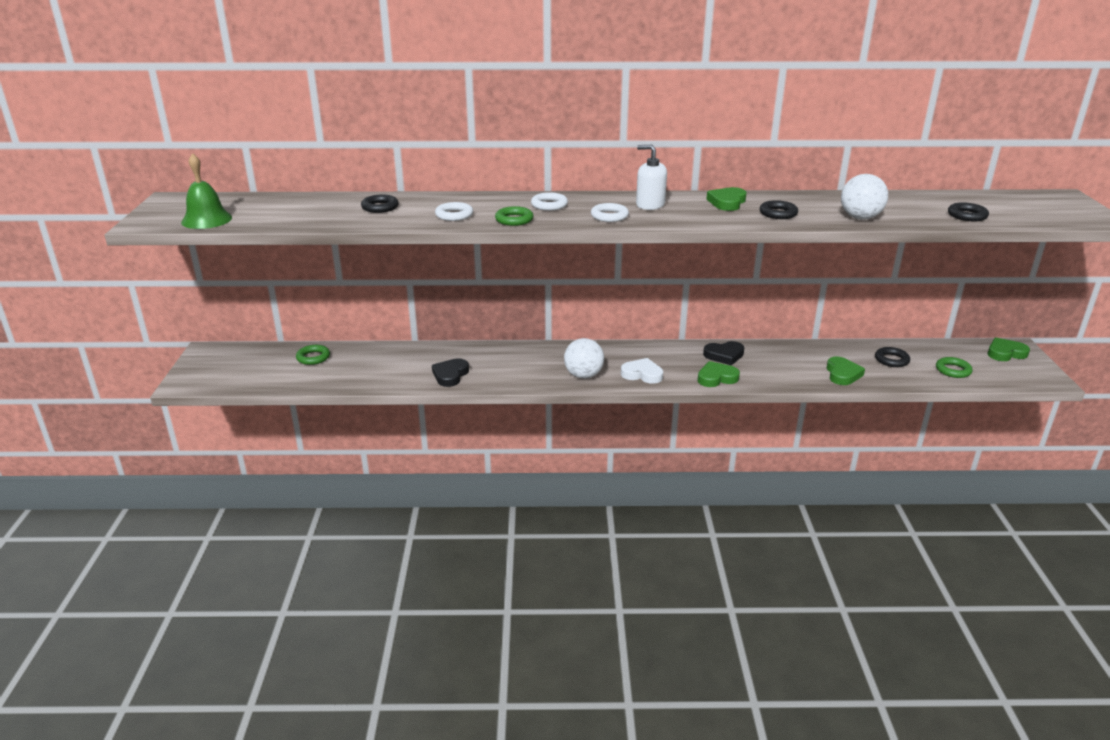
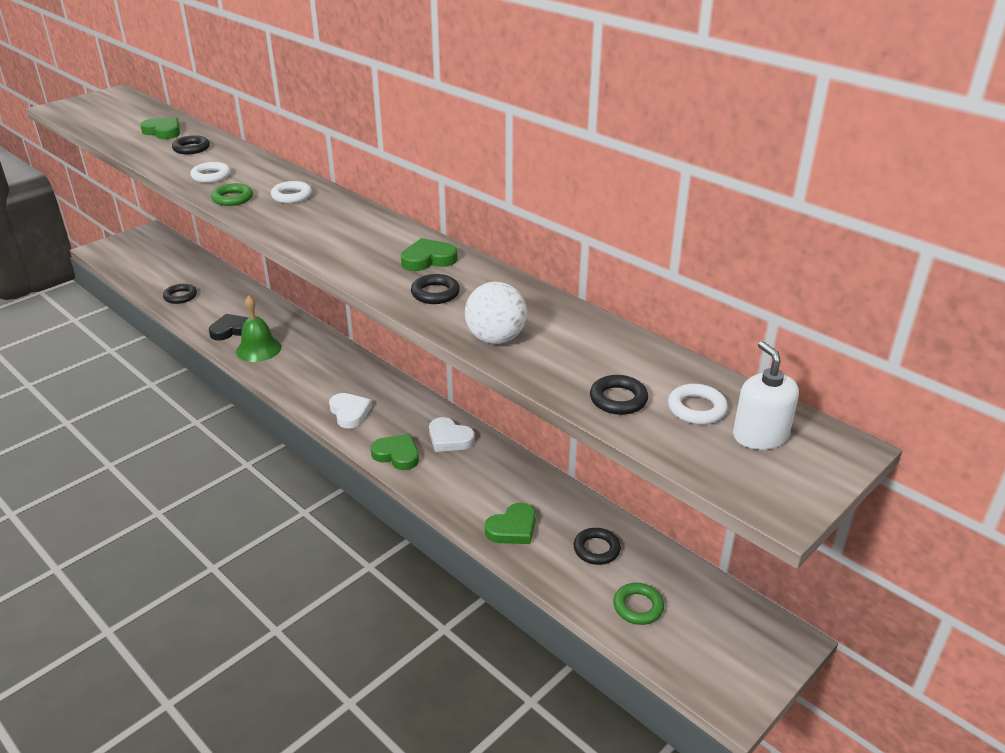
camera: 45 degrees right, 5 degrees up
green bell [181,153,232,229] -> green bell moved to [236,296,281,362]
green ring [296,345,330,365] -> none
white ball [564,338,604,379] -> none
white ring [591,203,629,222] -> white ring moved to [668,384,728,425]
white soap dispenser [636,145,667,210] -> white soap dispenser moved to [733,341,799,450]
black heart [703,341,744,365] -> white heart [429,417,475,452]
green heart [988,338,1030,361] -> green heart moved to [140,117,180,139]
none -> black ring [163,284,197,304]

